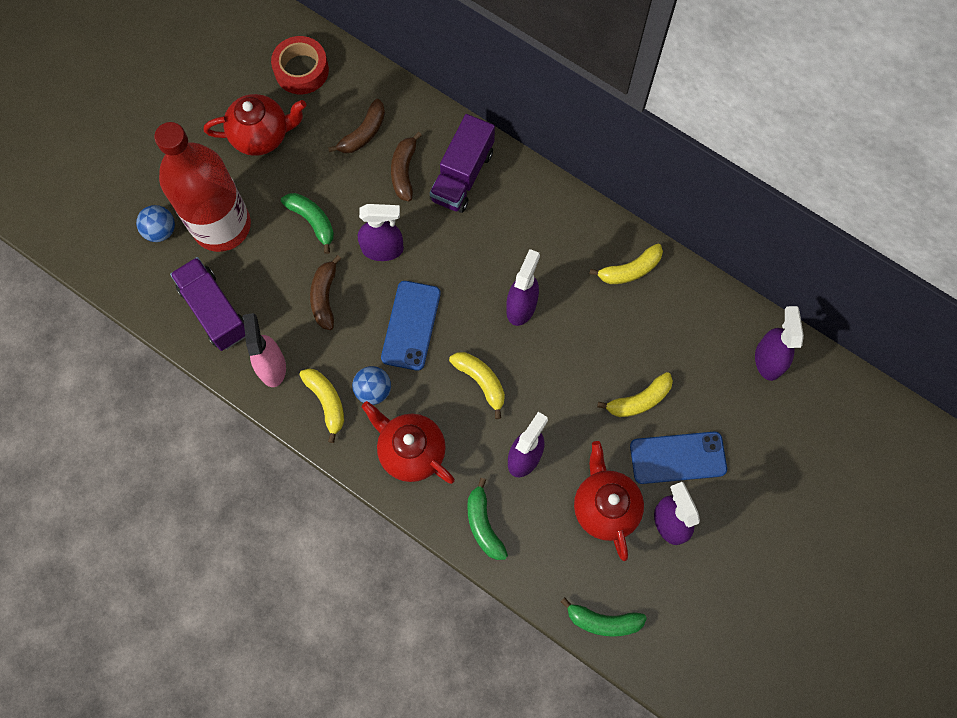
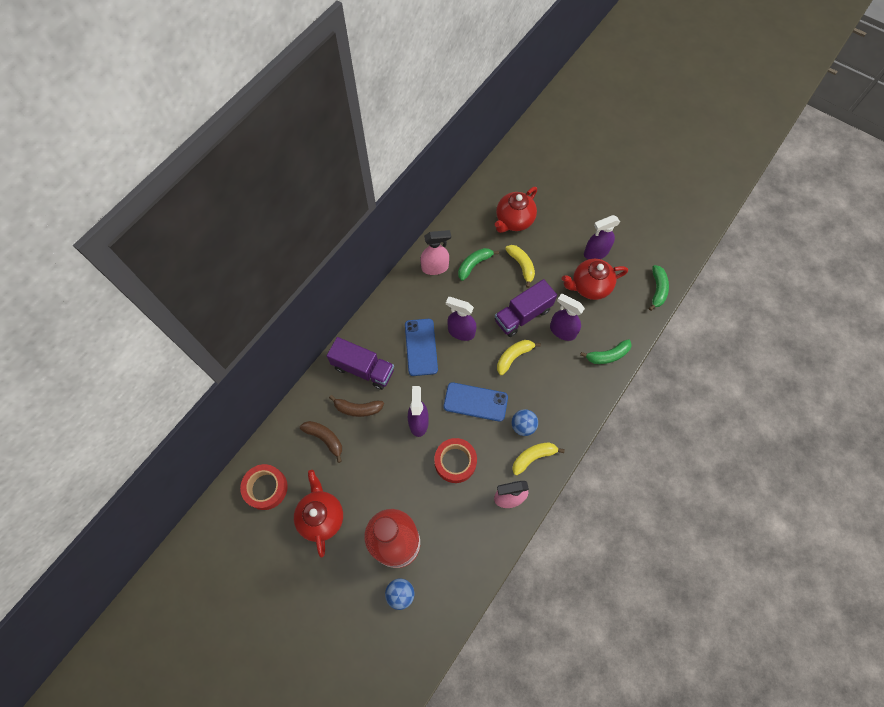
camera: 90 degrees left, 5 degrees down
purple truck [170,257,245,351] -> purple truck moved to [495,279,557,337]
green banana [281,193,334,254] -> green banana moved to [458,248,499,281]
brown banana [310,255,342,330] -> red tape [434,438,477,483]
red teapot [361,401,455,484] -> red teapot moved to [495,187,537,233]
yellow banana [589,244,663,284] -> pink spray bottle [420,230,451,275]
blue phone [630,432,727,484] -> blue phone moved to [405,319,438,376]
purple spray bottle [755,306,804,381] -> none

